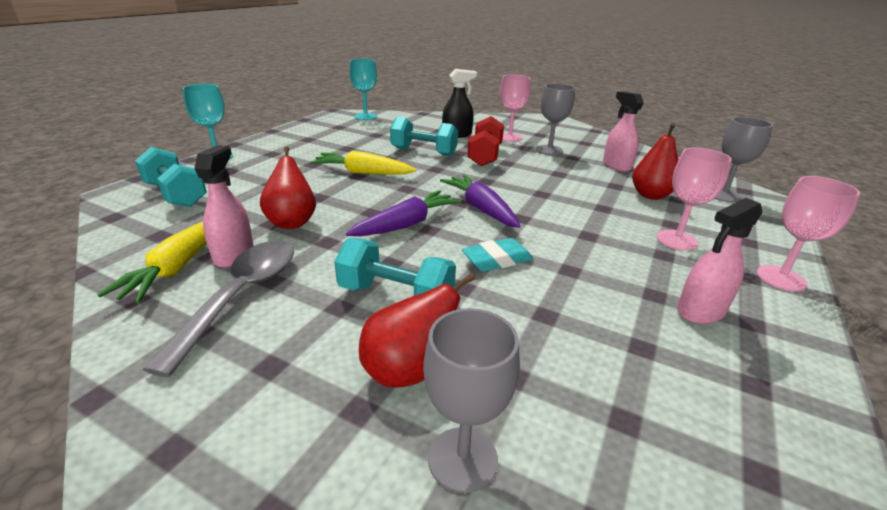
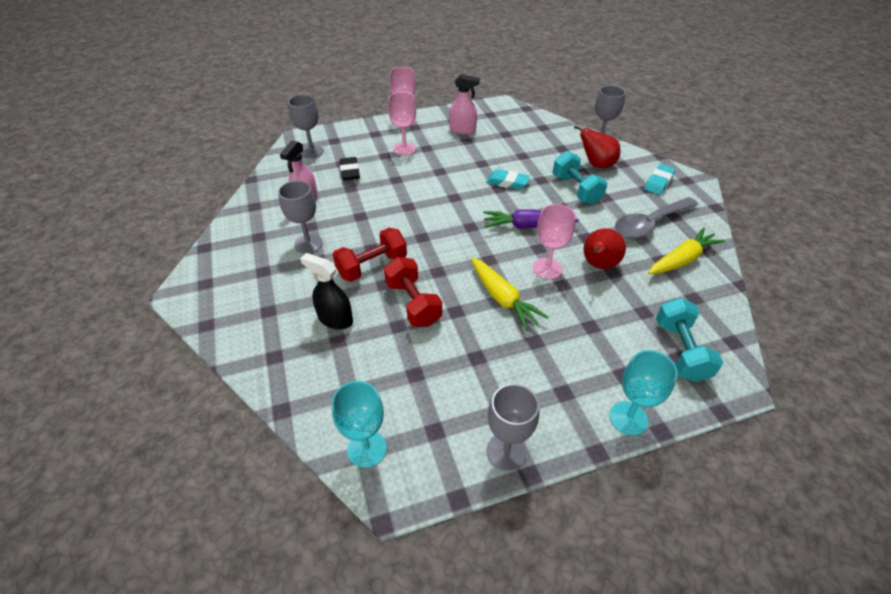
camera: 135 degrees left, 15 degrees up
pink spray bottle [194,145,253,268] -> none
turquoise dumbbell [390,117,458,156] -> red dumbbell [384,257,442,327]
purple carrot [440,174,520,228] -> none
pink goblet [500,74,531,142] -> pink goblet moved to [533,204,576,279]
red pear [632,123,679,200] -> black eraser [340,157,360,181]
none -> grey goblet [487,384,539,471]
none -> turquoise eraser [644,164,676,195]

